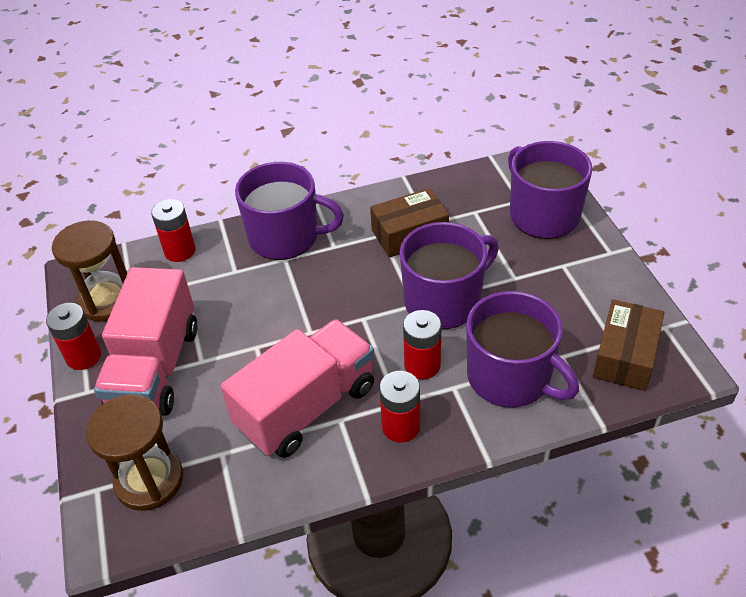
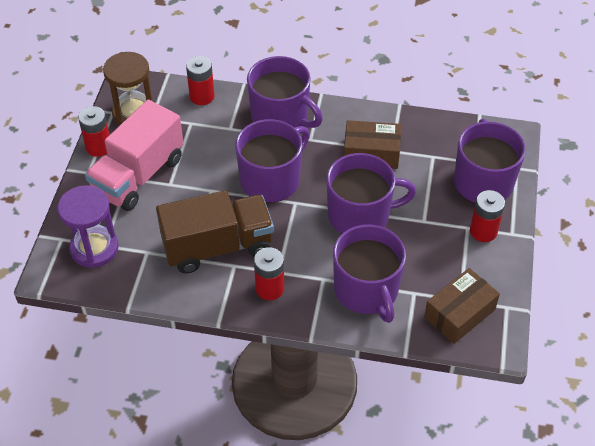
camera: 25 degrees right, 5 degrees up
brown hourglass [86,395,183,511] -> purple hourglass [58,185,119,268]
pink truck [221,319,374,458] -> brown truck [156,190,274,274]
red battery [403,310,441,380] -> red battery moved to [470,190,505,242]
none -> purple mug [235,119,310,203]

